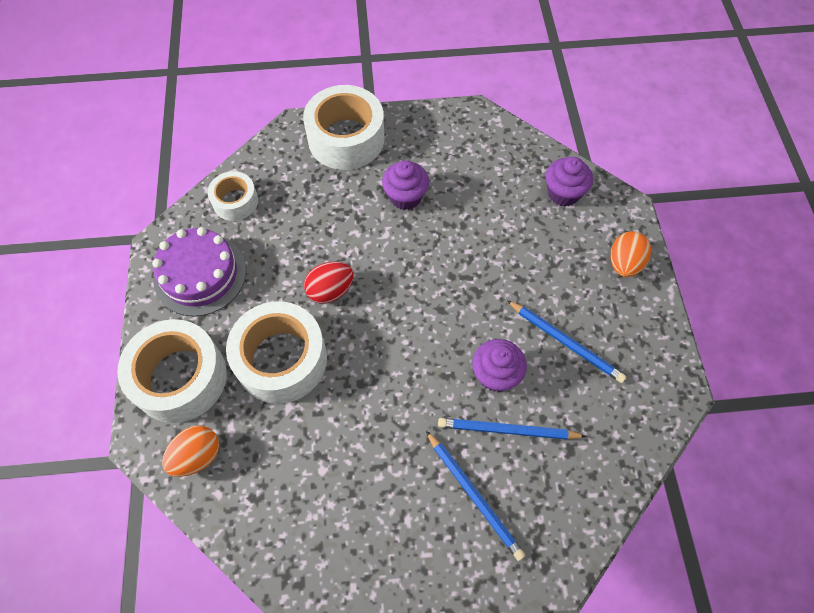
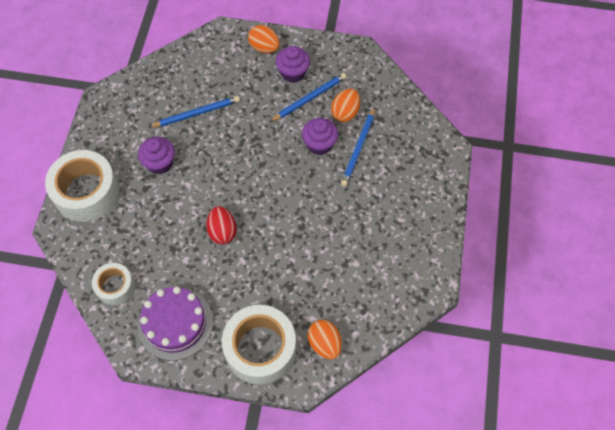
camera: 75 degrees left, 0 degrees up
white tape [226,301,327,404] -> none
blue pencil [426,431,525,561] -> blue pencil moved to [149,96,240,128]
purple cupcake [546,157,593,206] -> purple cupcake moved to [275,46,310,83]
none -> orange egg [331,89,360,122]

